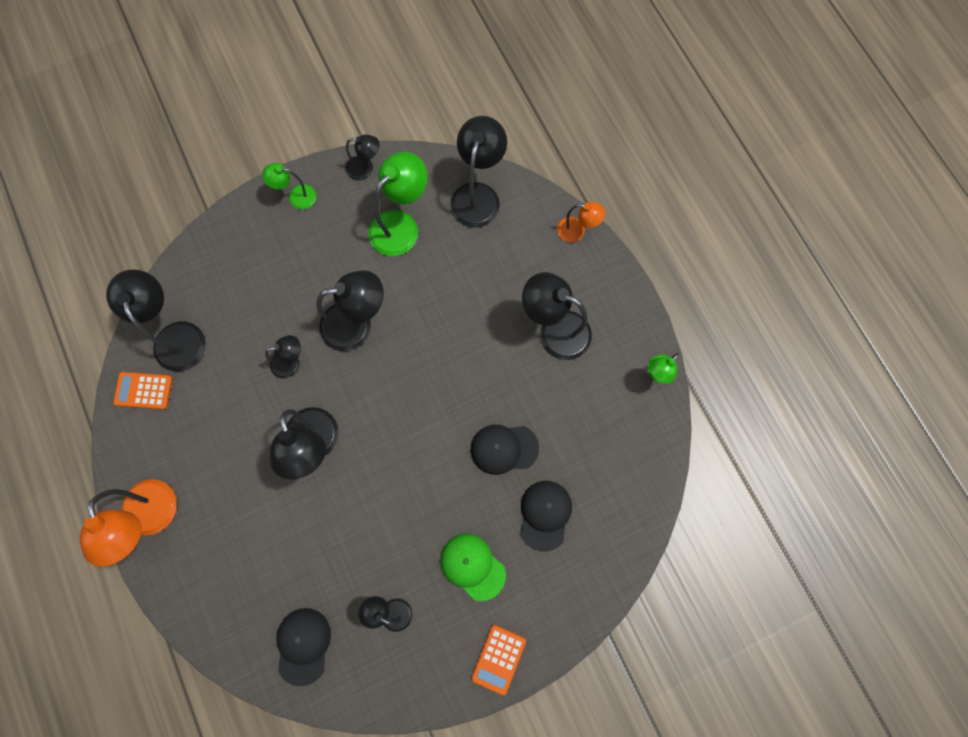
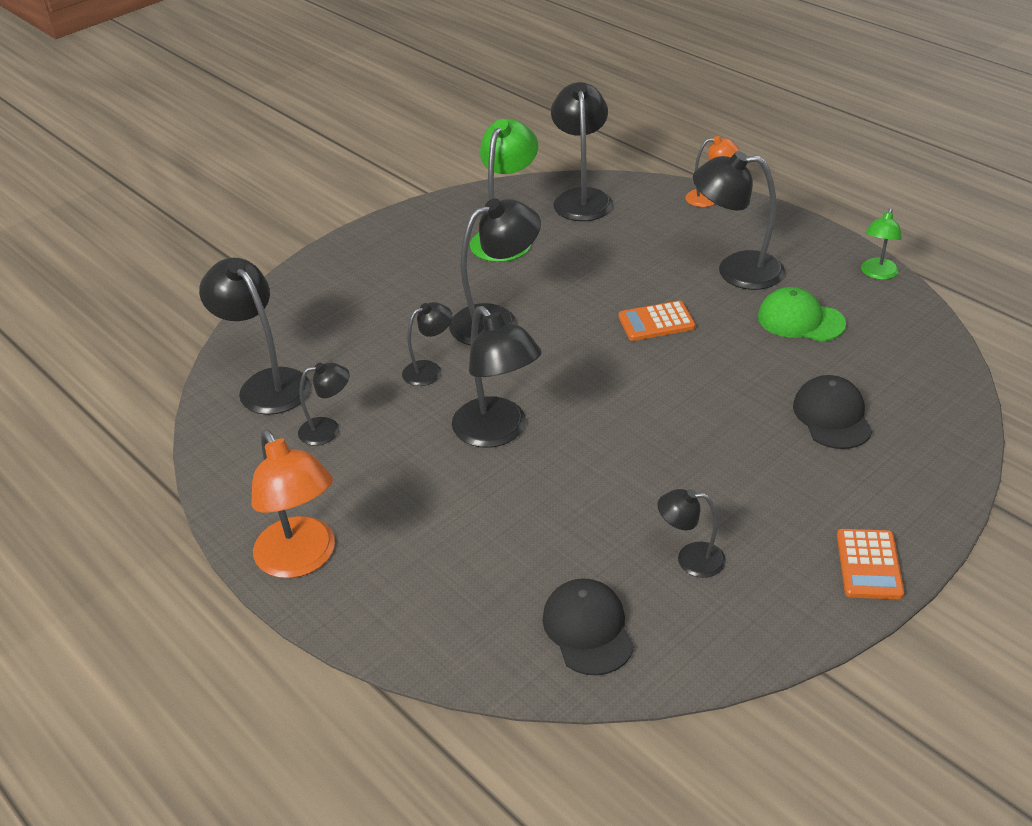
camera: 15 degrees left, 35 degrees down
orange calculator [113,372,173,410] -> orange calculator moved to [619,301,695,341]
green lamp [262,163,316,209] -> none
black lamp [346,135,379,181] -> black lamp moved to [298,363,350,446]
green cap [440,534,506,601] -> green cap moved to [758,287,846,342]
black cap [471,425,539,475] -> none

